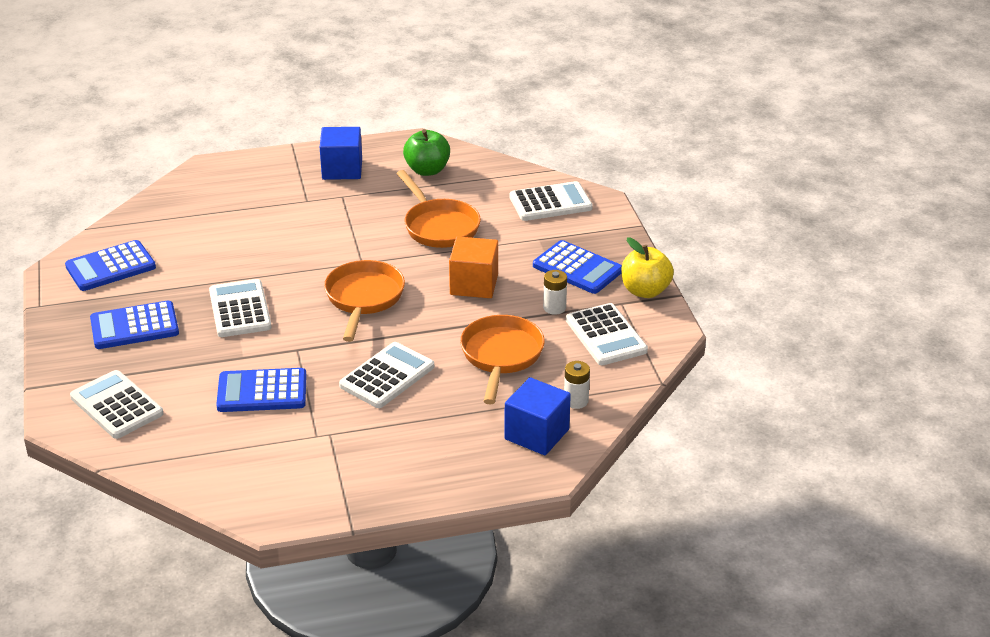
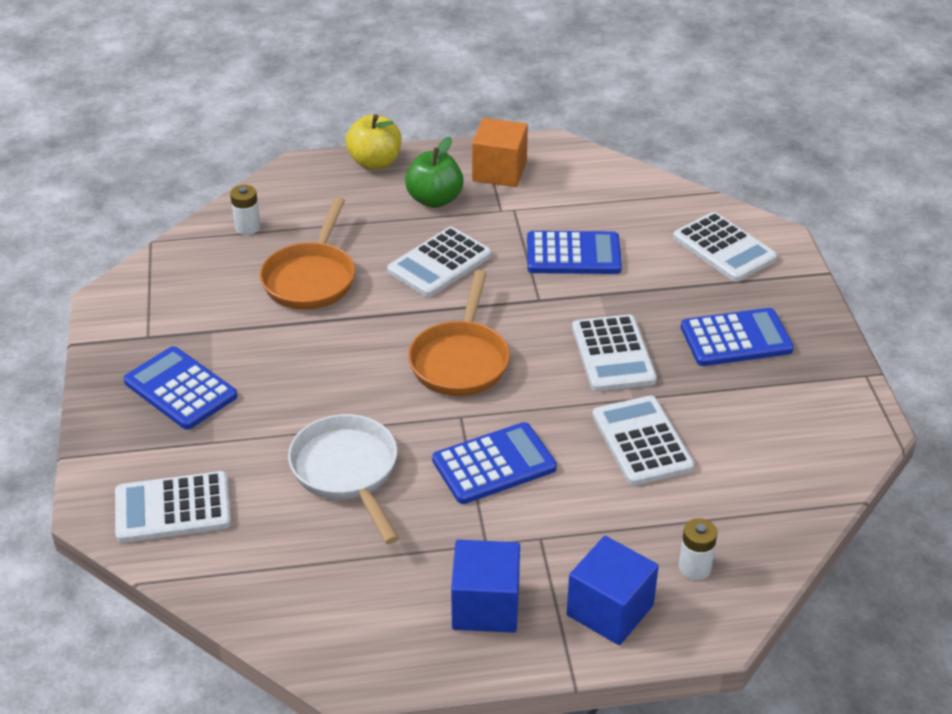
camera: 175 degrees left, 5 degrees up
blue calculator [65,240,156,291] -> blue calculator moved to [432,422,557,504]
orange pan [397,170,481,248] -> white pan [288,414,399,544]
green apple [403,129,450,176] -> green apple moved to [405,137,464,208]
orange cube [449,237,498,298] -> orange cube moved to [472,118,528,187]
blue cube [504,377,571,455] -> blue cube moved to [567,536,659,645]
white battery [543,270,567,315] -> white battery moved to [679,518,717,580]
white calculator [566,303,648,365] -> white calculator moved to [592,396,695,486]
yellow apple [621,237,674,298] -> yellow apple moved to [345,114,401,170]

